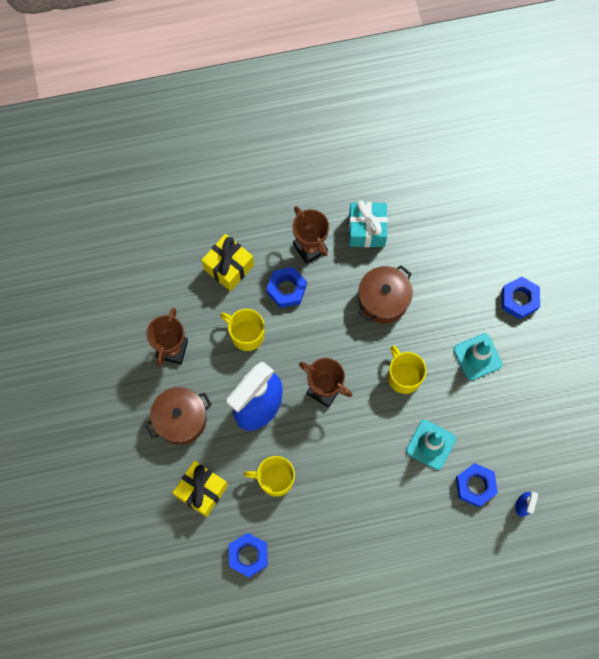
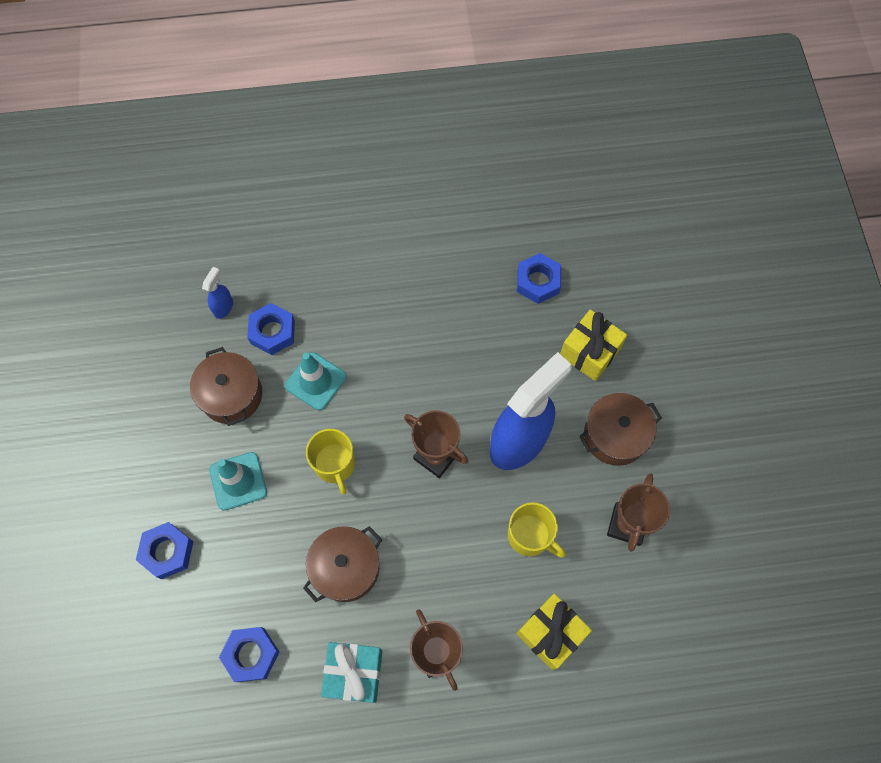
camera: 175 degrees left, 5 degrees down
yellow mug [244,456,295,497] -> none
blue nut [266,267,307,308] -> blue nut moved to [219,627,279,682]
none -> brown pot [190,347,262,426]

